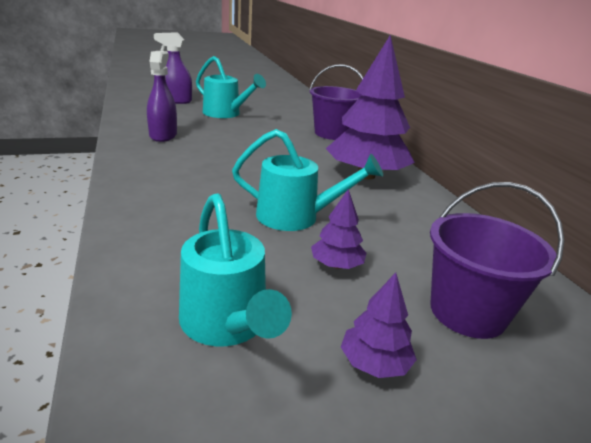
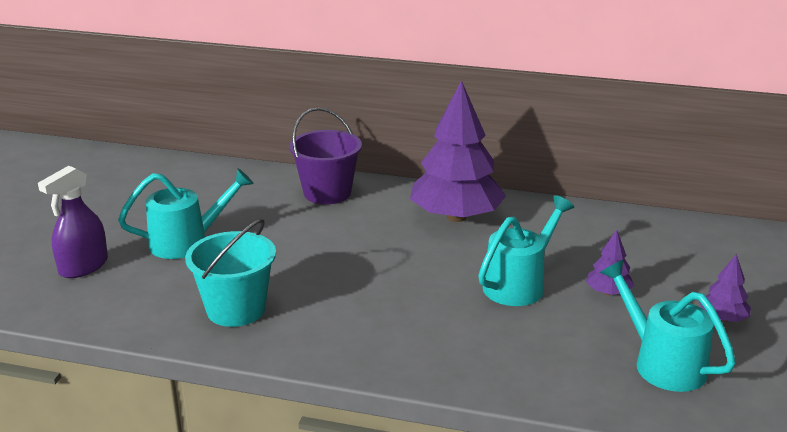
camera: 55 degrees left, 0 degrees up
purple spray bottle [147,51,177,142] -> turquoise bucket [185,219,276,327]
turquoise watering can [179,193,292,346] -> turquoise watering can turned 135 degrees counterclockwise [600,260,736,392]
purple bucket [430,182,565,339] -> none

